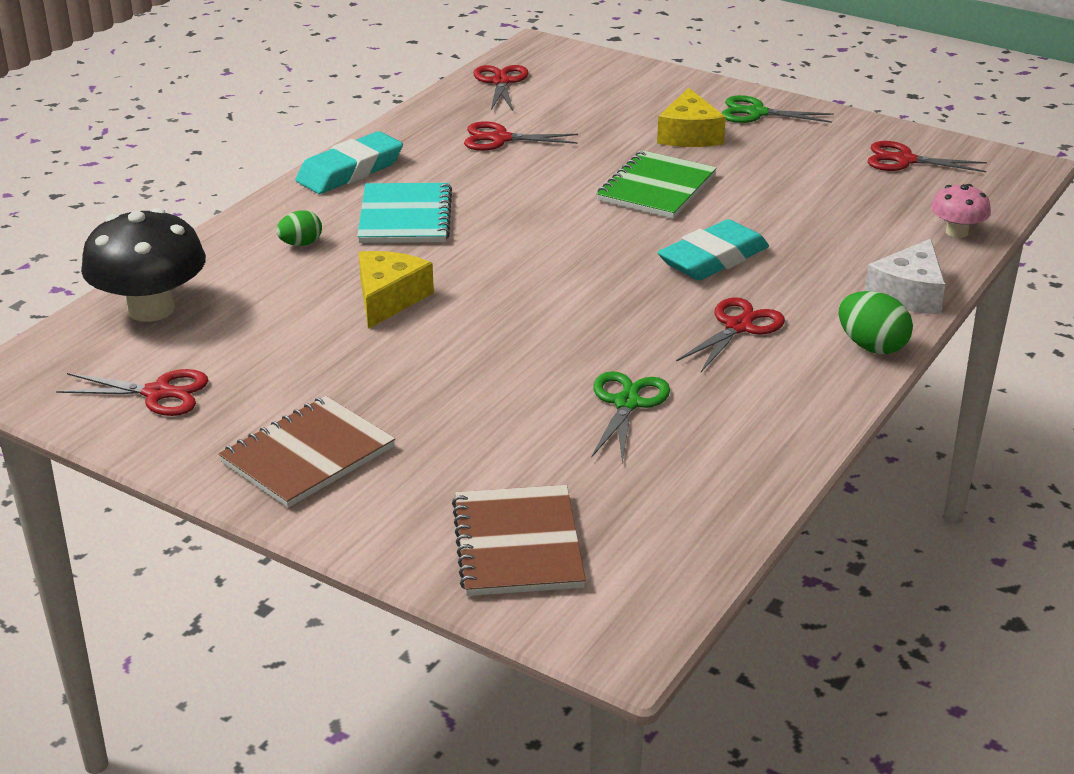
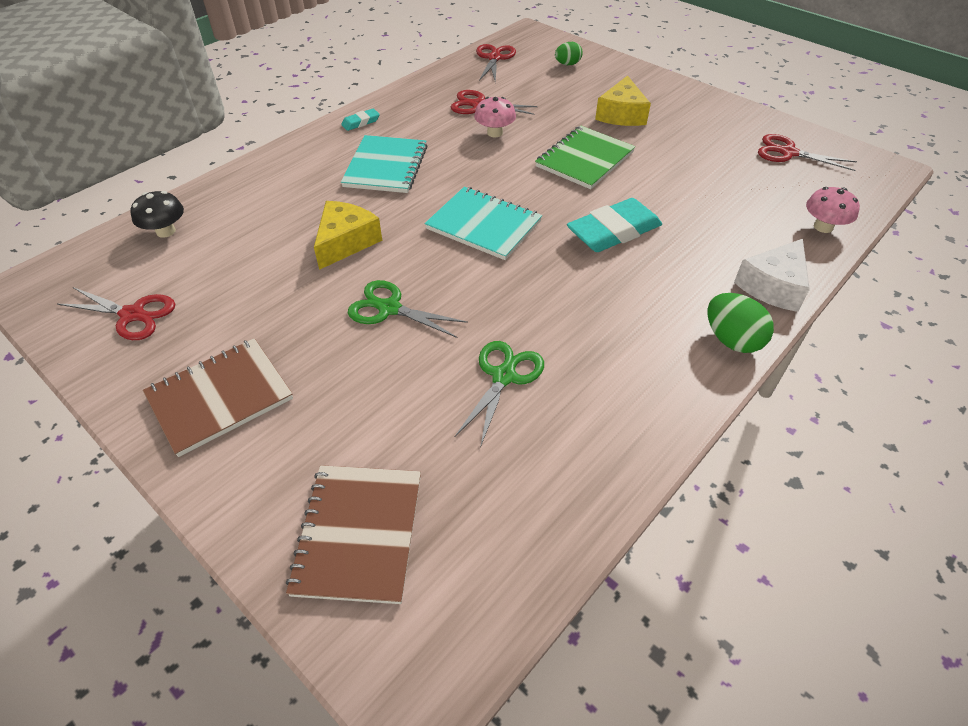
camera: 10 degrees right, 15 degrees up
black mushroom [81,208,206,322] -> black mushroom [130,191,184,238], size x0.52
green egg [276,210,322,246] -> green egg moved to [555,42,583,65]
turquoise eraser [296,131,403,194] -> turquoise eraser [341,109,380,131], size x0.46
red scissors [676,297,785,372] -> none
green scissors [722,95,834,123] -> green scissors moved to [348,280,468,338]
none -> turquoise notebook [425,187,542,260]
none -> pink mushroom [474,97,516,137]

